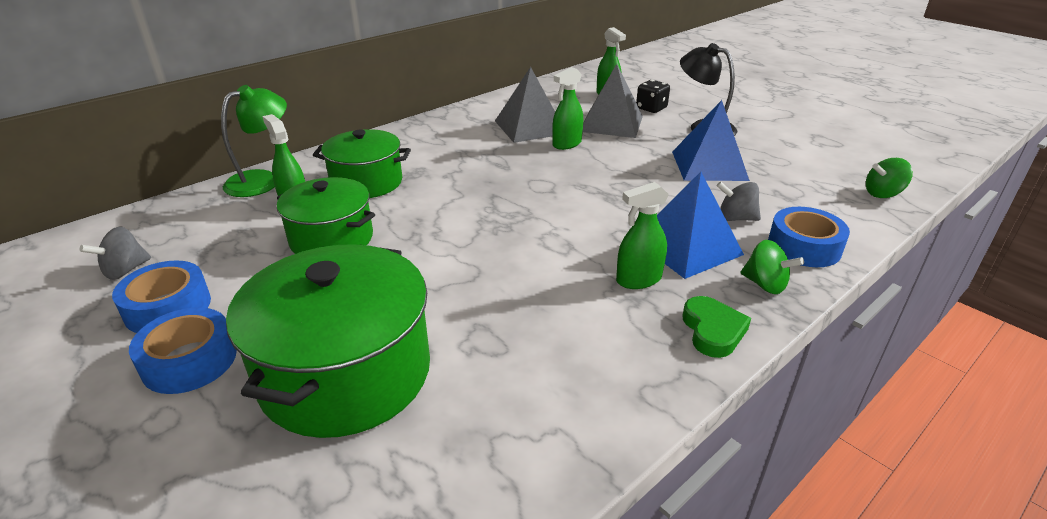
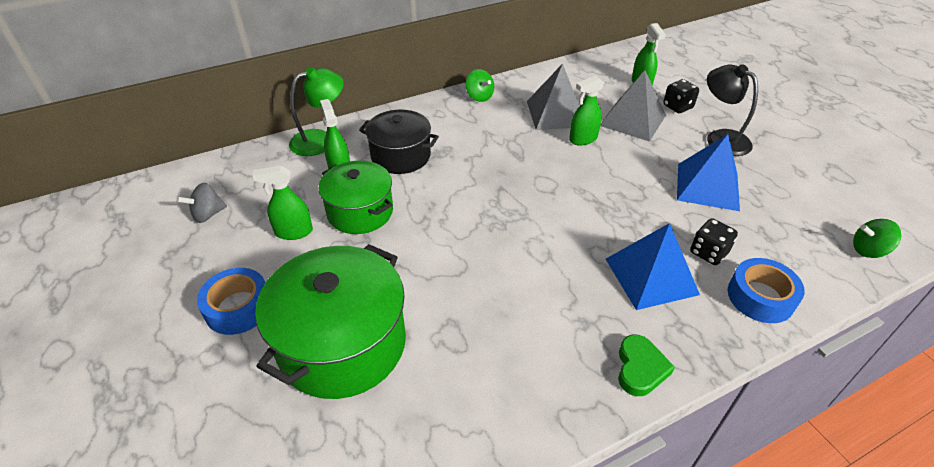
camera: 15 degrees right, 10 degrees up
blue tape [112,261,211,333] -> none
green pot [313,129,411,198] -> black pot [359,110,439,174]
green spray bottle [616,182,669,289] -> green spray bottle moved to [252,166,313,240]
grey spinning top [717,181,761,221] -> black dice [690,218,738,265]
green spinning top [741,240,804,294] -> green spinning top moved to [466,69,494,102]

